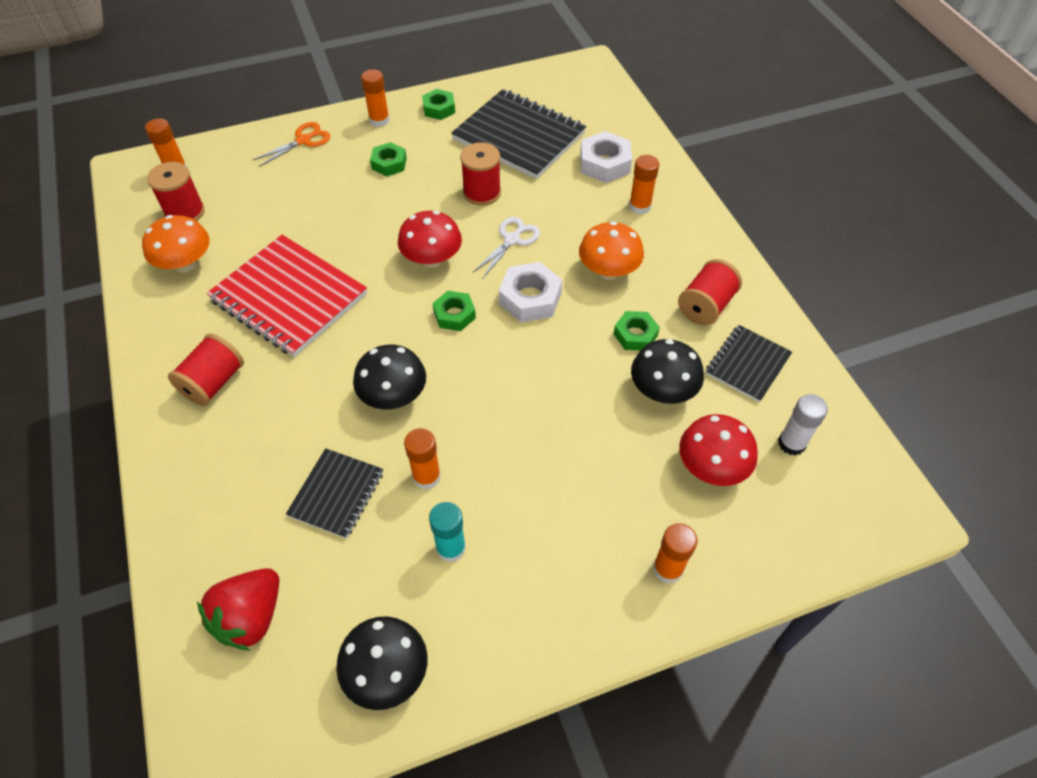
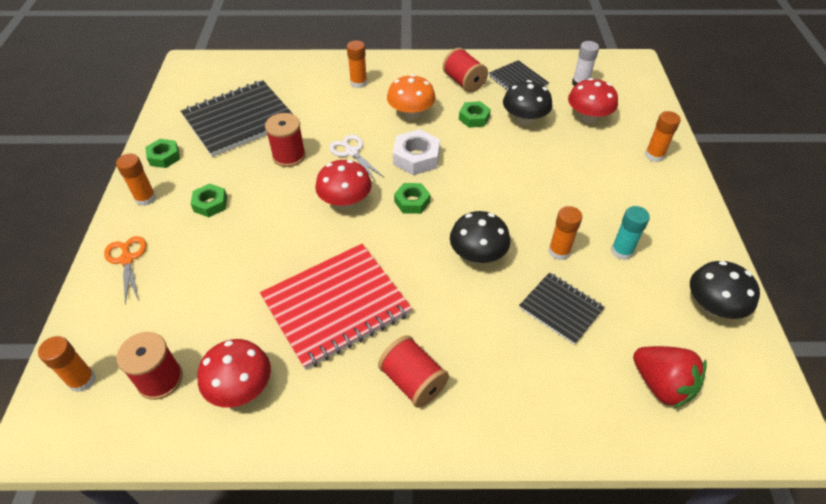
camera: 70 degrees left, 5 degrees down
orange mushroom [142,215,210,273] -> red mushroom [197,339,271,408]
white nut [580,131,632,183] -> none

